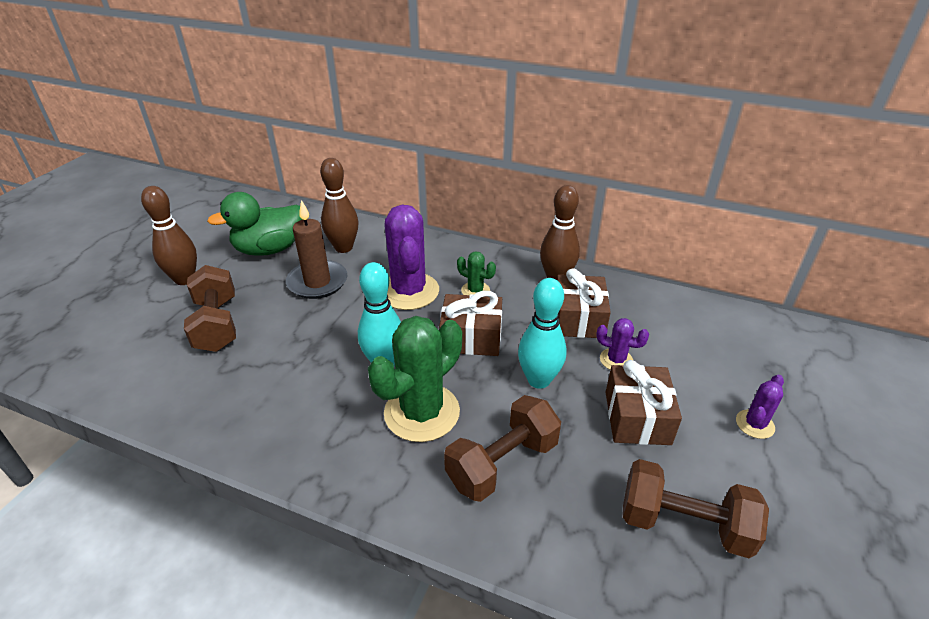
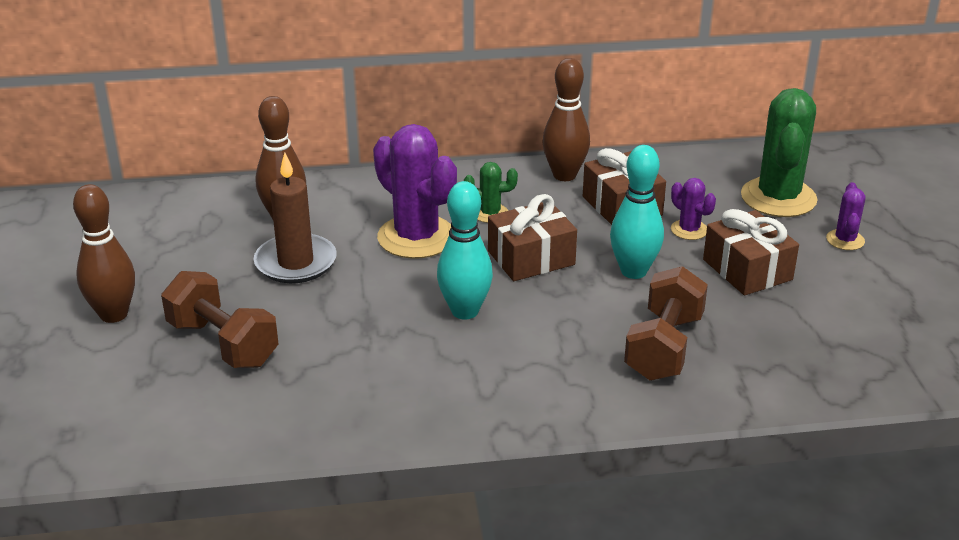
camera: 30 degrees left, 5 degrees down
green duck [207,192,303,256] -> none
green cactus [368,316,462,442] -> green cactus moved to [741,88,818,217]
purple cactus [596,318,649,370] -> purple cactus turned 60 degrees clockwise [671,178,716,240]
brown dumbbell [623,459,769,558] -> none

